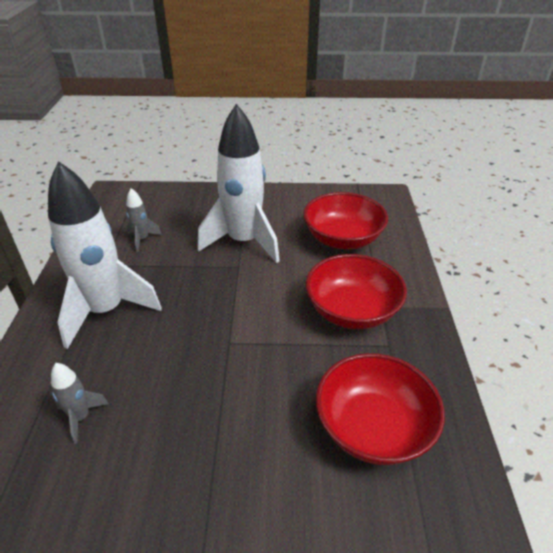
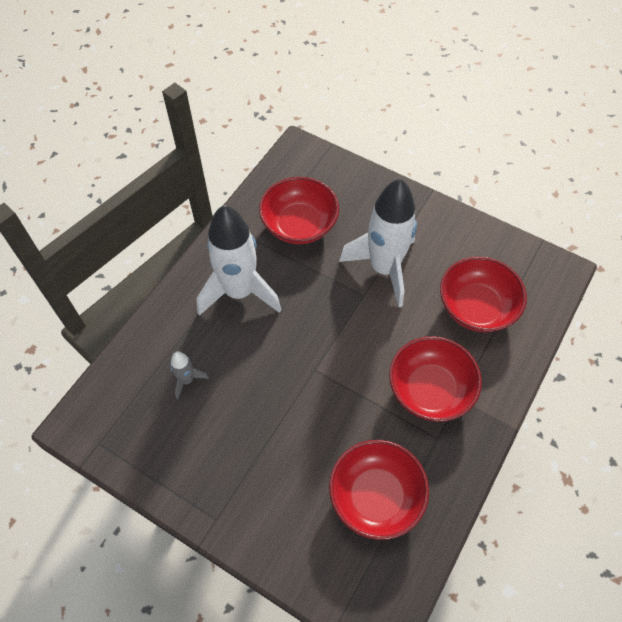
camera: 30 degrees right, 20 degrees up
grey rocket [126,188,162,252] -> red bowl [259,177,339,244]

